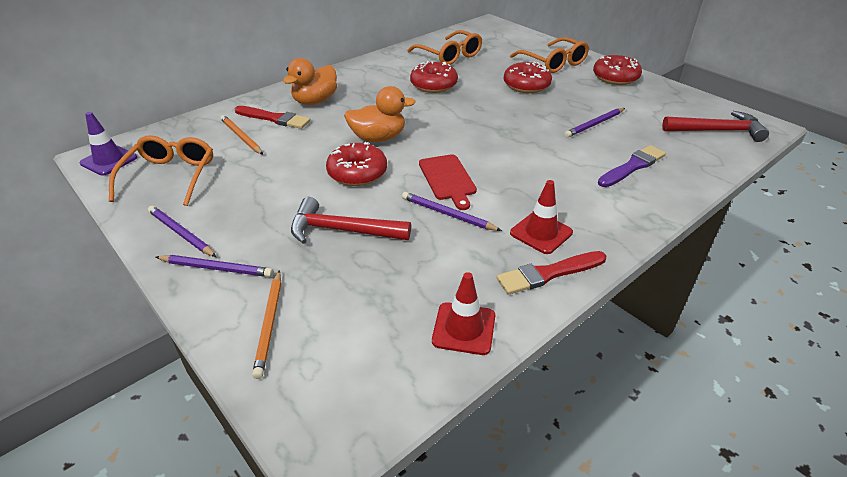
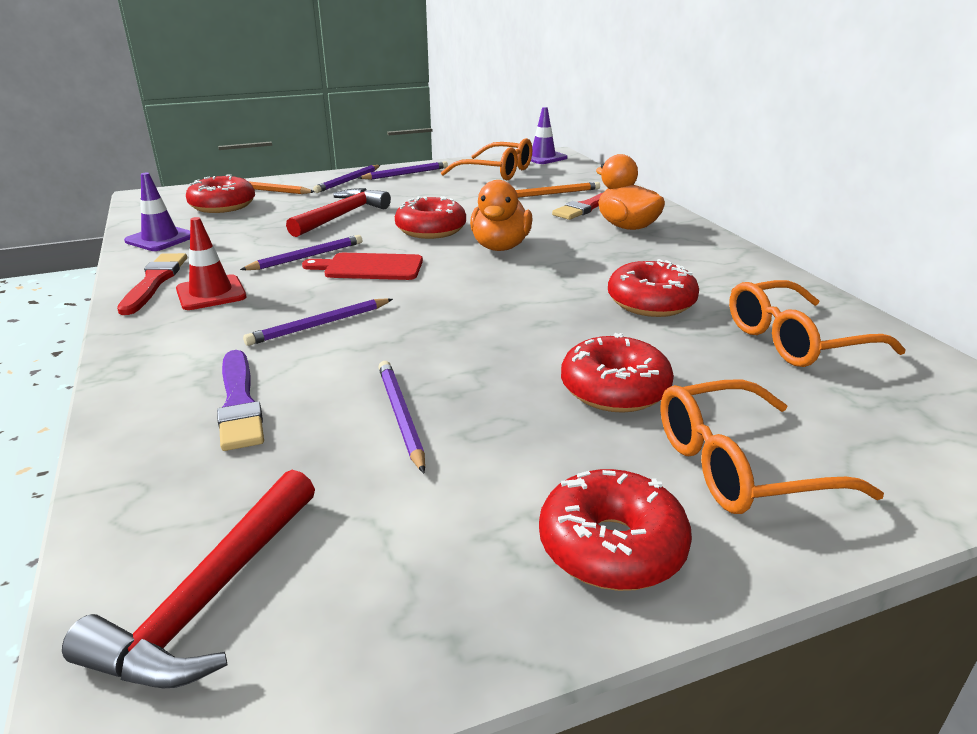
camera: 110 degrees right, 10 degrees down
red traffic cone [432,272,495,355] -> purple traffic cone [124,173,190,251]
none -> red donut [186,174,255,213]
none -> purple pencil [243,298,393,346]

